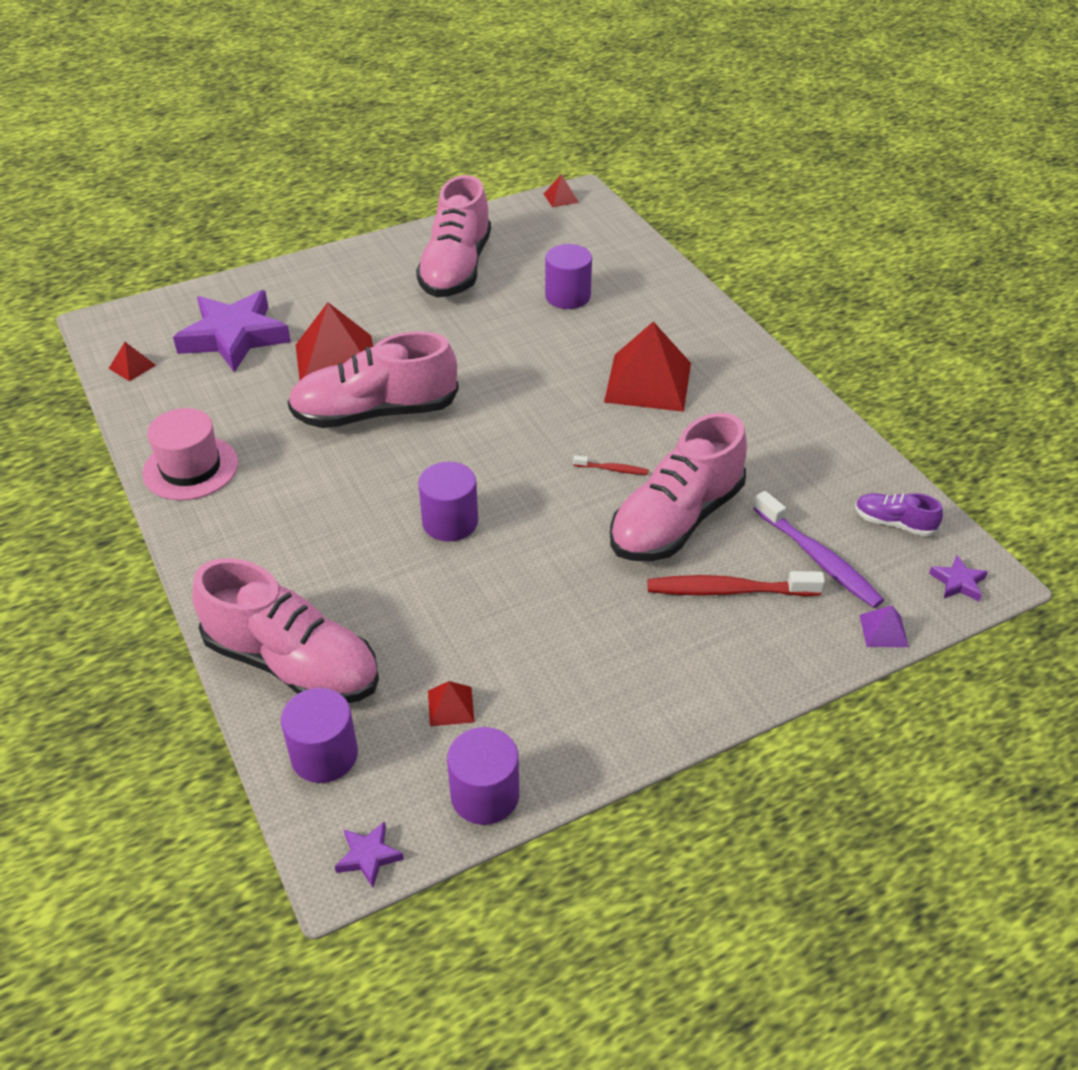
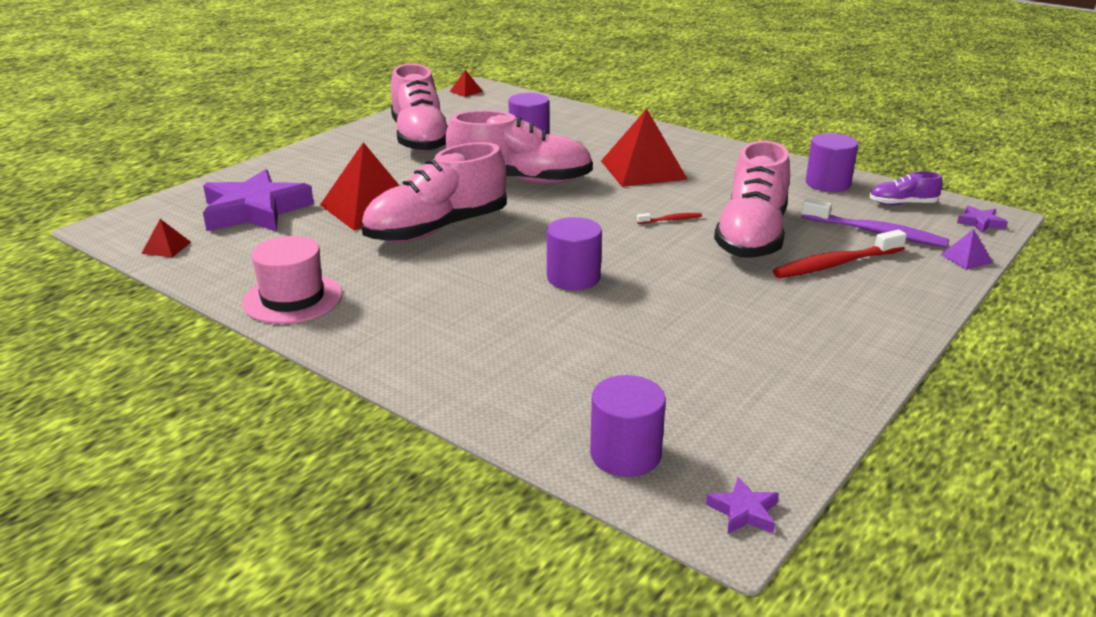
camera: 25 degrees left, 15 degrees down
pink shoe [192,558,379,703] -> pink shoe moved to [446,110,593,184]
red pyramid [428,681,474,726] -> none
purple cylinder [447,727,519,825] -> purple cylinder moved to [806,133,858,192]

